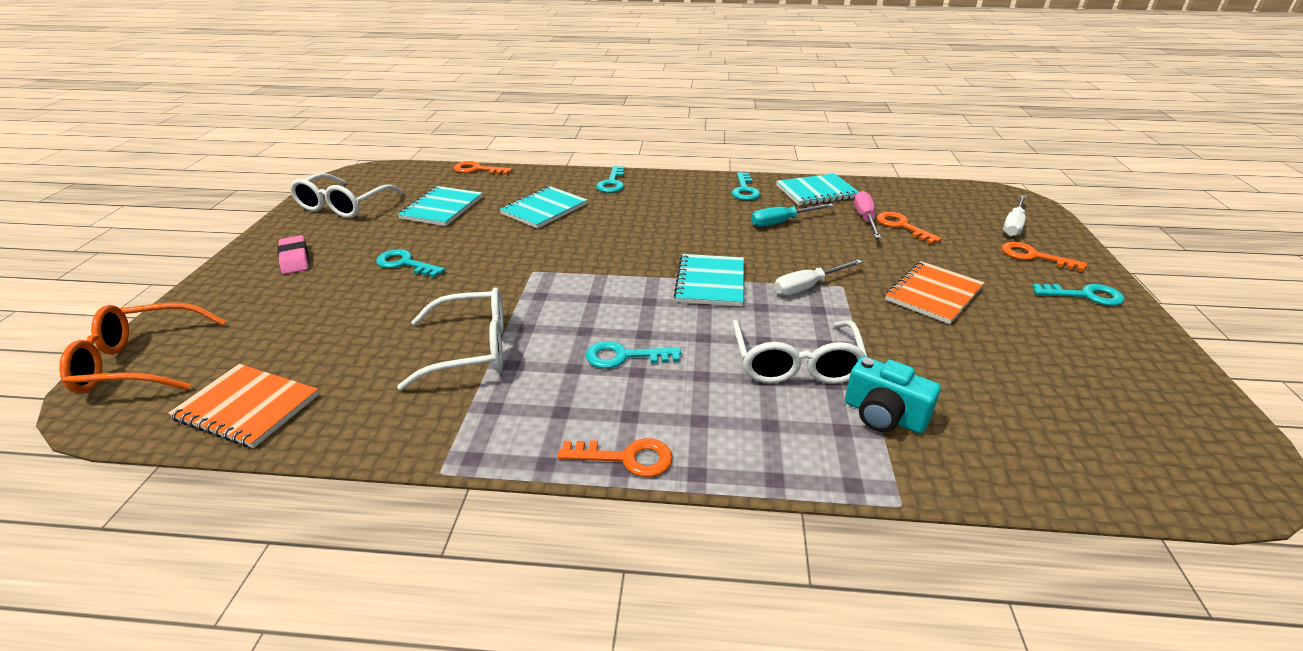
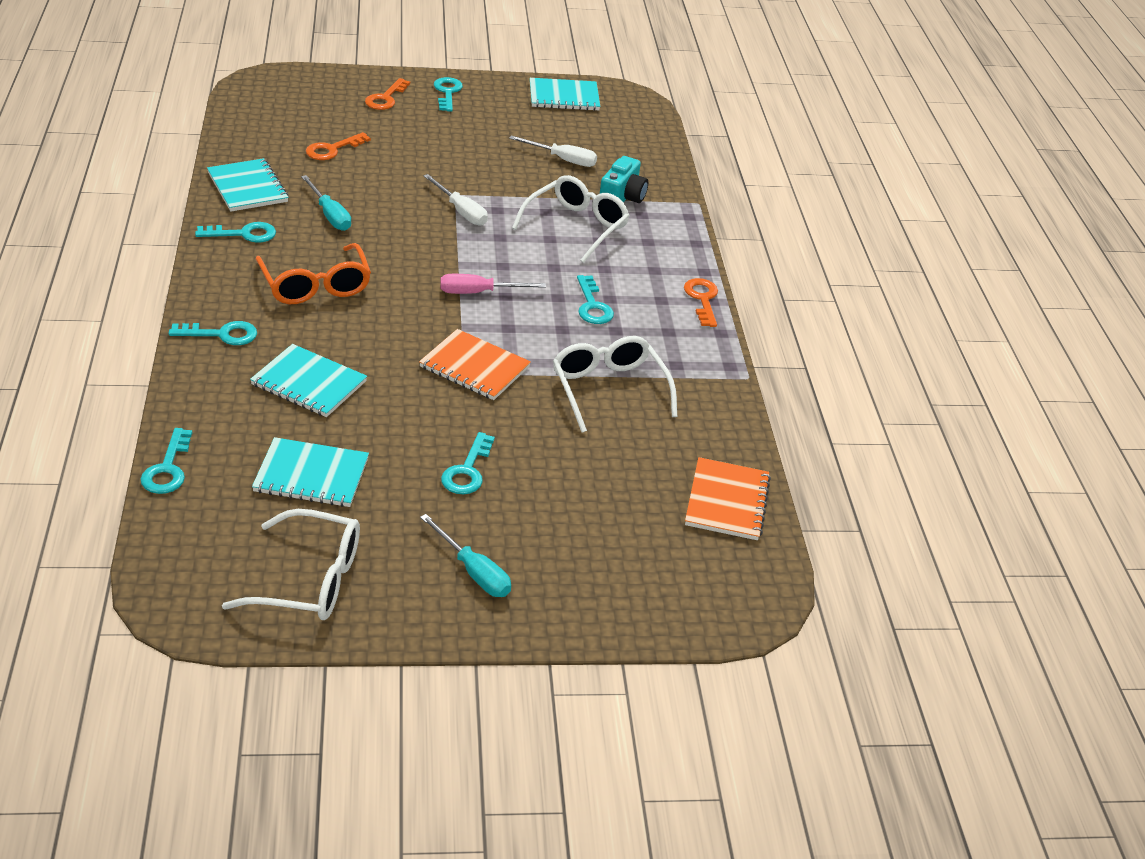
camera: 105 degrees left, 5 degrees up
orange glasses [59,302,226,394] -> orange glasses moved to [255,243,371,304]
pink eraser [277,235,309,274] -> turquoise screwdriver [420,514,511,597]
orange key [454,161,512,175] -> turquoise key [140,428,192,494]
turquoise notebook [674,254,744,306] -> turquoise notebook moved to [530,78,600,111]
white glasses [733,320,868,384] -> white glasses turned 45 degrees counterclockwise [512,175,630,263]
pink screwdriver [854,191,881,238] -> pink screwdriver moved to [440,274,546,294]
orange notebook [885,261,984,324] -> orange notebook moved to [419,329,531,400]
white screwdriver [1003,195,1027,237] -> white screwdriver moved to [509,135,597,167]

